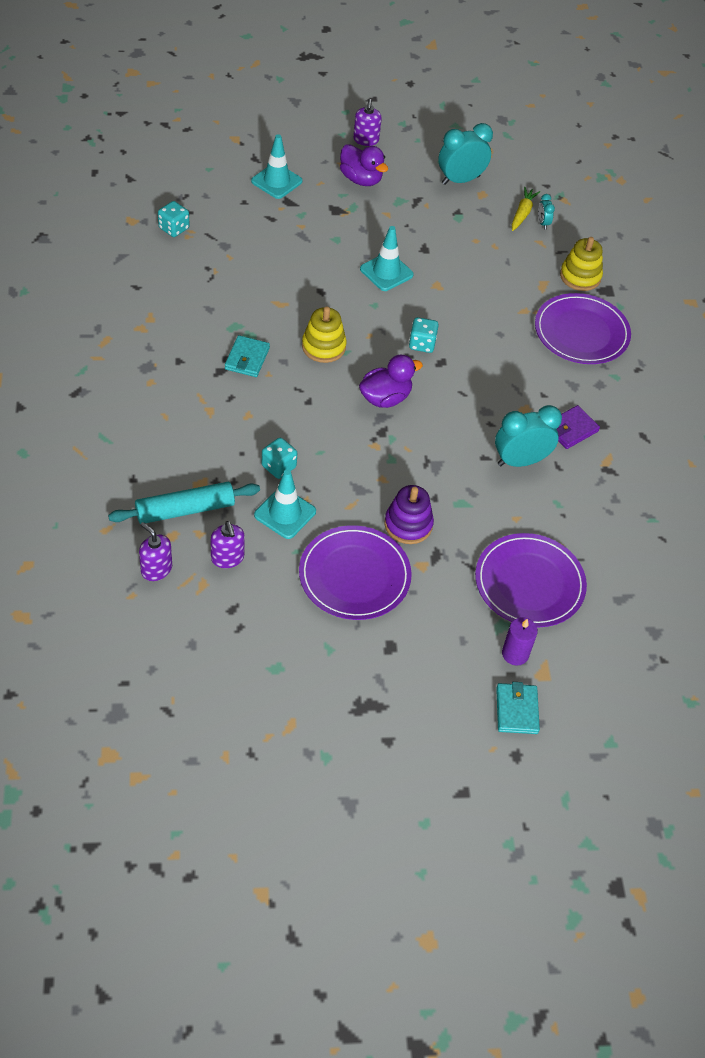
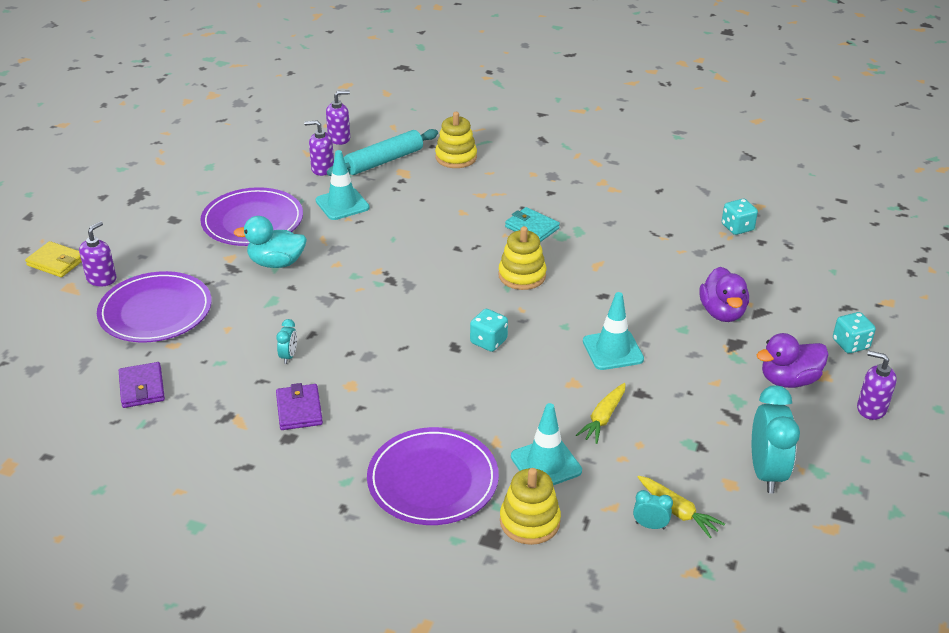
camera: 120 degrees right, 15 degrees down
turquoise rolling pin [108,482,260,524] -> turquoise rolling pin turned 45 degrees clockwise [327,129,438,176]
turquoise traffic cone [251,134,303,199] -> turquoise traffic cone moved to [511,403,582,485]
turquoise dice [262,438,297,479] -> turquoise dice moved to [833,312,876,353]
purple duck [359,355,423,408] -> purple duck moved to [699,267,749,322]
purple stacking toy [384,485,434,544] -> turquoise duck [234,216,307,268]
turquoise clock [495,405,562,467] -> turquoise clock [276,319,297,364], size x0.47
turquoise wallet [496,682,540,734] -> yellow wallet [25,241,82,277]
purple candle [502,617,538,666] -> purple soap dispenser [79,221,116,286]
none -> purple wallet [119,362,165,408]
none -> yellow stacking toy [435,112,477,168]
none -> yellow carrot [576,383,626,444]

